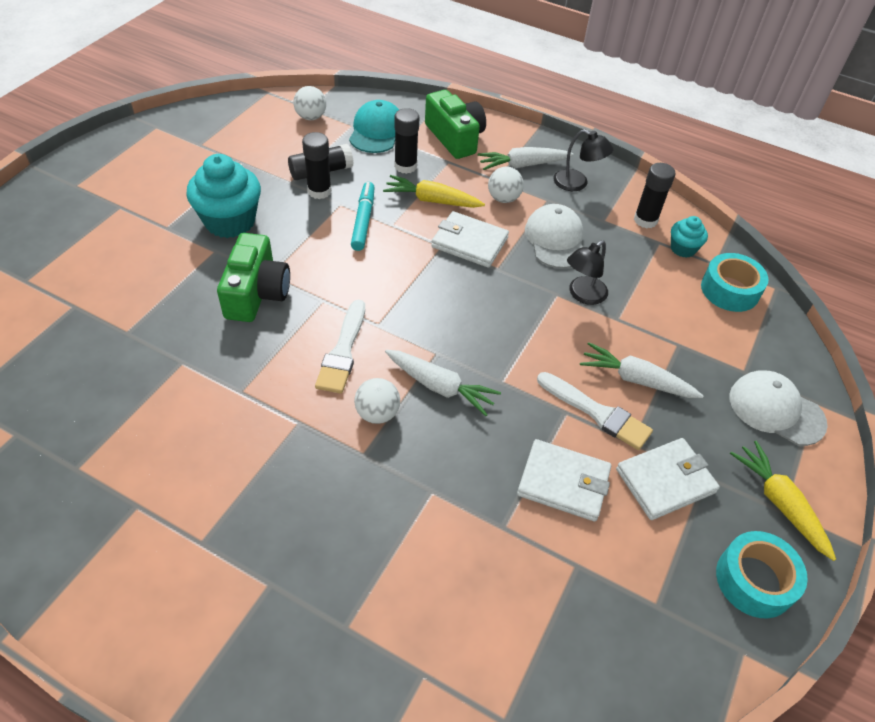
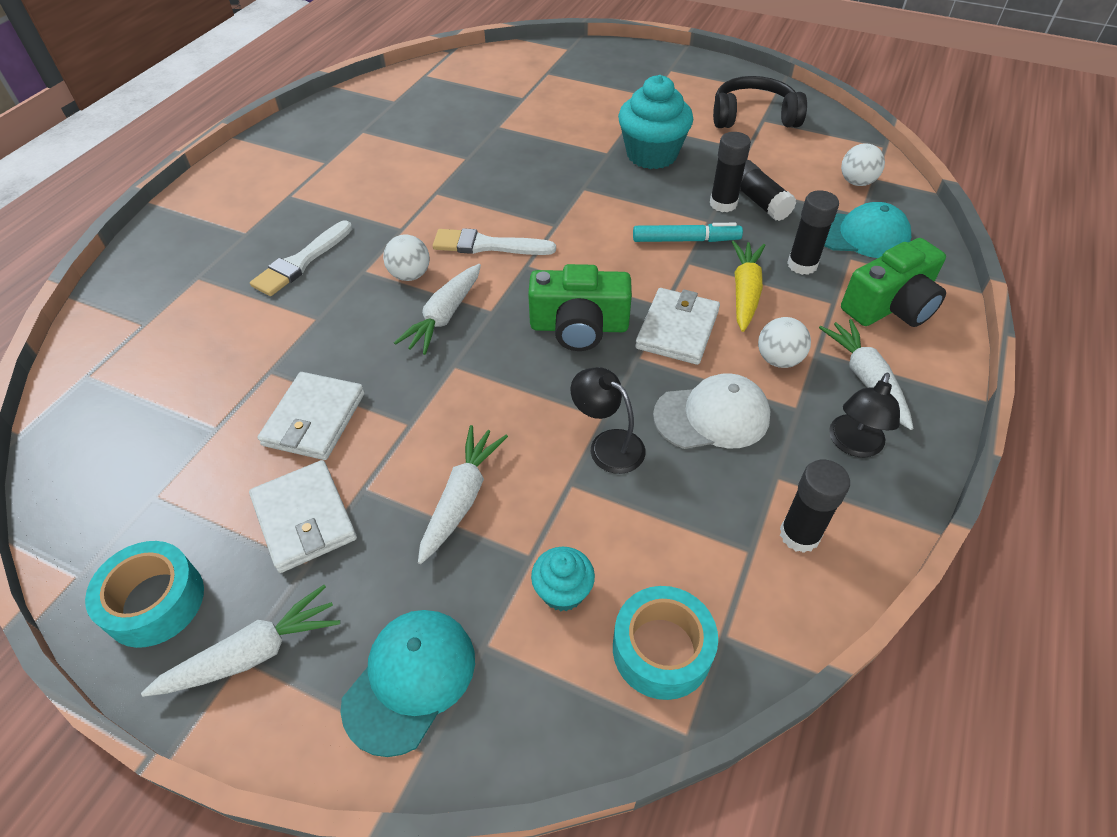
camera: 90 degrees right, 0 degrees up
green camera [217,233,290,322] -> green camera moved to [528,264,632,351]
white brush [537,372,653,450] -> white brush moved to [250,220,352,296]
turquoise cupcake [671,216,708,258] -> turquoise cupcake moved to [531,547,595,611]
white cap [729,371,828,446] -> turquoise cap [340,610,475,757]
yellow carrot [730,441,836,561] -> white carrot [141,585,340,697]
none -> black headphones [713,76,807,128]

